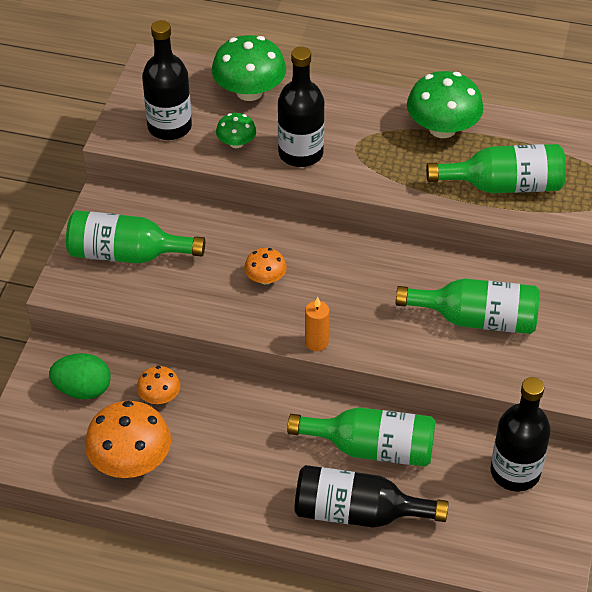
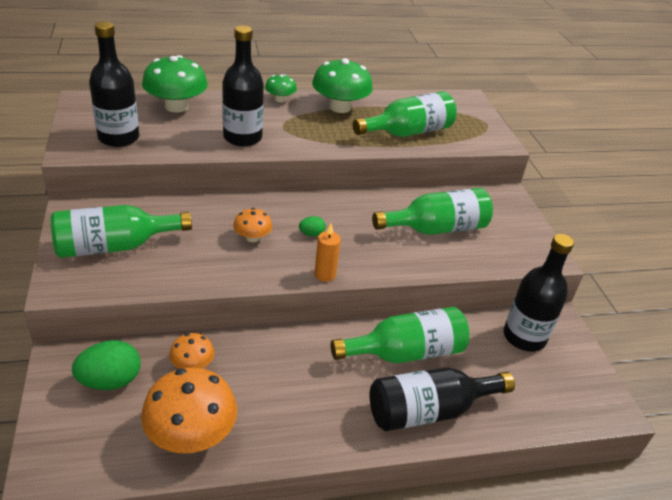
camera: 30 degrees left, 10 degrees down
green mushroom [216,113,256,148] -> green mushroom moved to [265,74,297,103]
none -> green egg [299,216,326,236]

